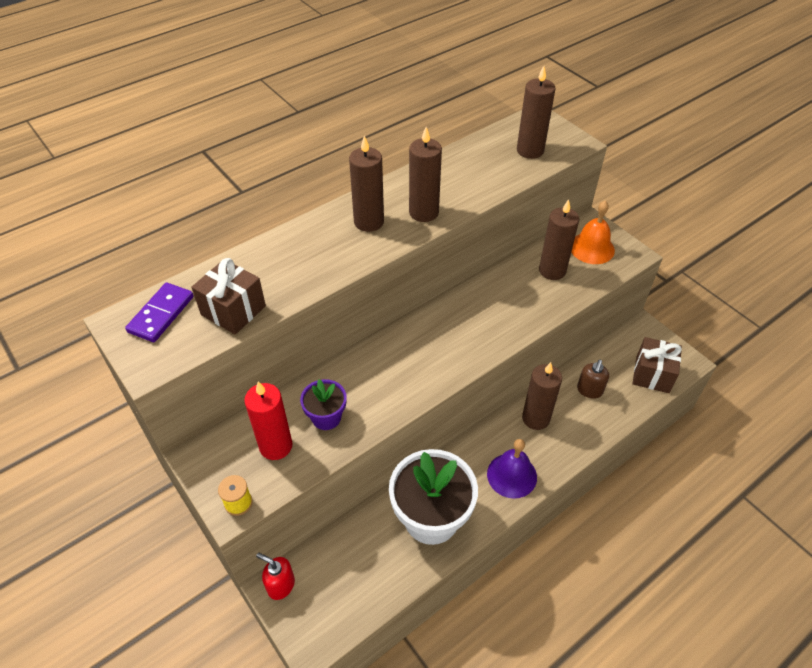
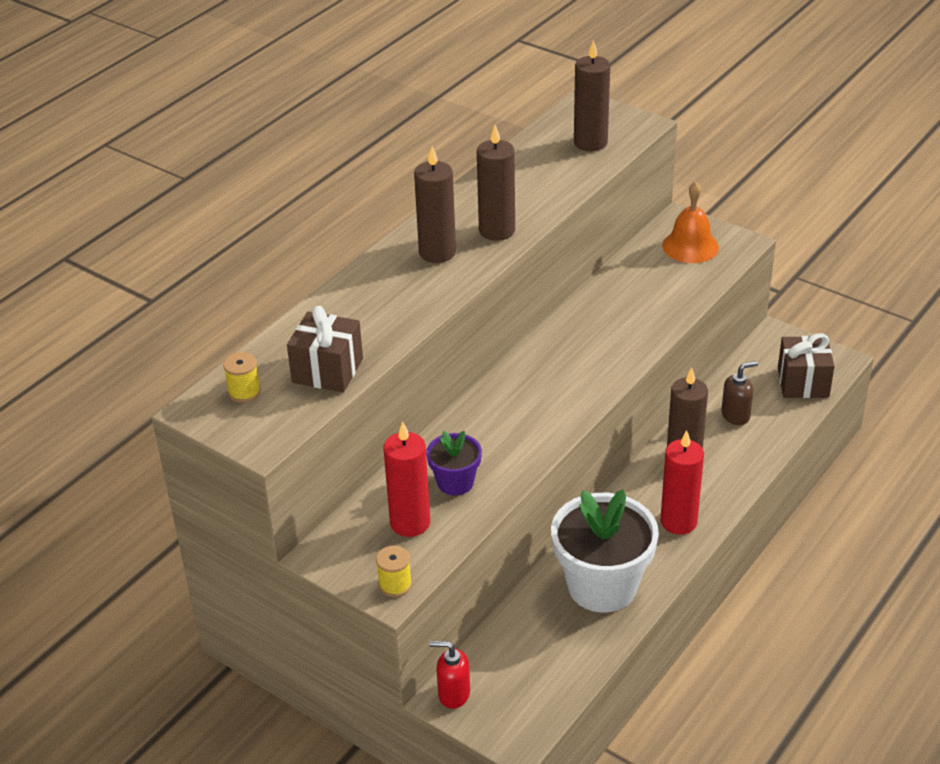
camera: 15 degrees left, 10 degrees down
purple domino [125,282,194,342] -> yellow spool [223,352,261,403]
purple bell [487,439,537,499] -> red candle [660,430,704,535]
brown candle [539,199,579,280] -> none
brown soap dispenser [577,360,609,399] -> brown soap dispenser turned 120 degrees counterclockwise [721,361,758,425]

